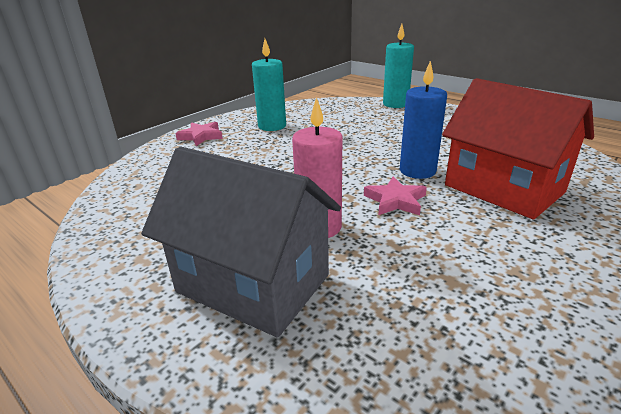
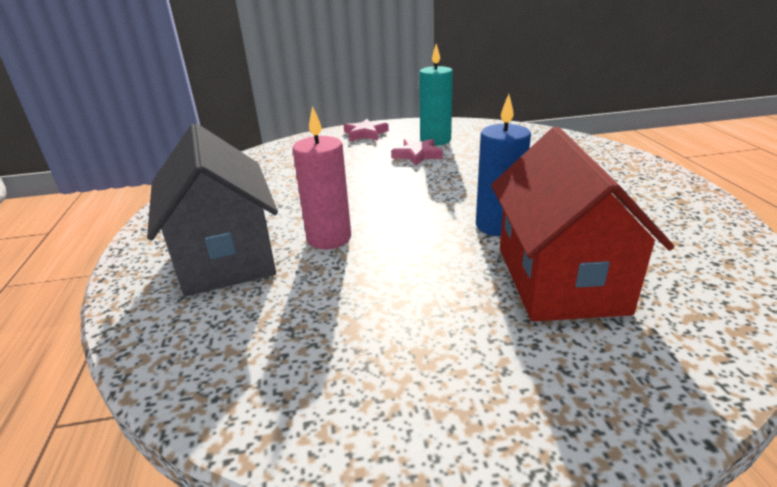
camera: 40 degrees right, 0 degrees up
pink star [364,176,427,215] -> pink star moved to [391,139,443,166]
turquoise candle [383,24,414,108] -> none

